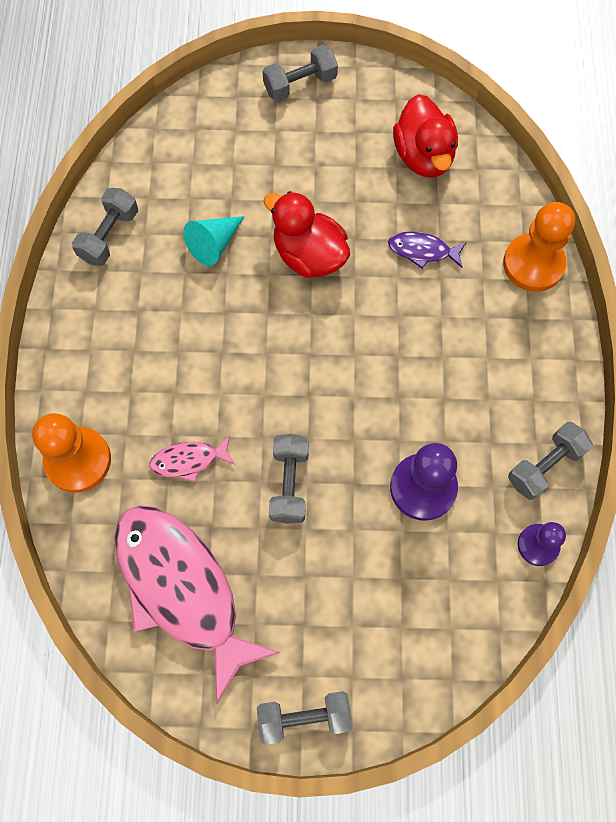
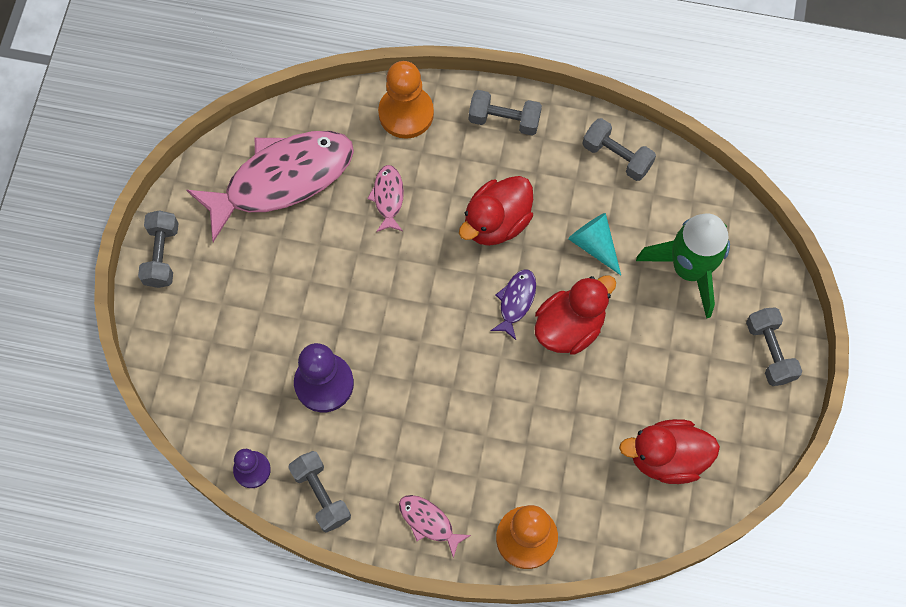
camera: 100 degrees right, 0 degrees up
grey dumbbell [269,434,309,524] -> grey dumbbell moved to [469,90,542,136]
purple fish [388,232,466,269] -> purple fish moved to [490,269,536,340]
none -> pink fish [399,495,471,558]
none -> red duck [459,176,533,246]
none -> green rocket [636,214,730,319]

